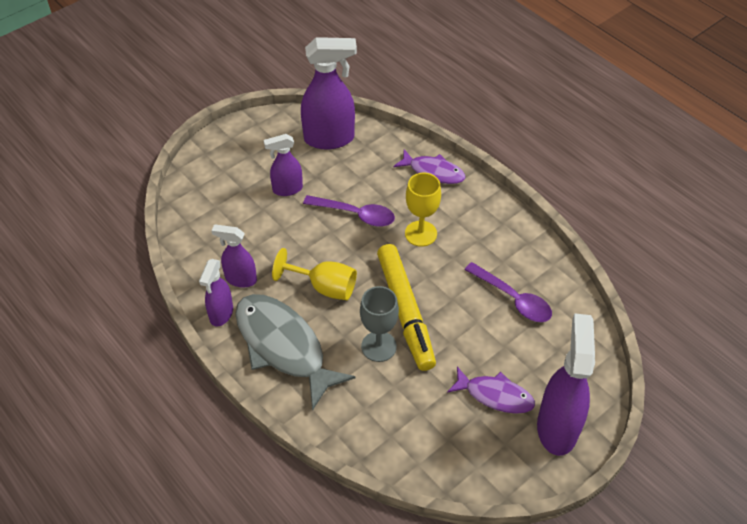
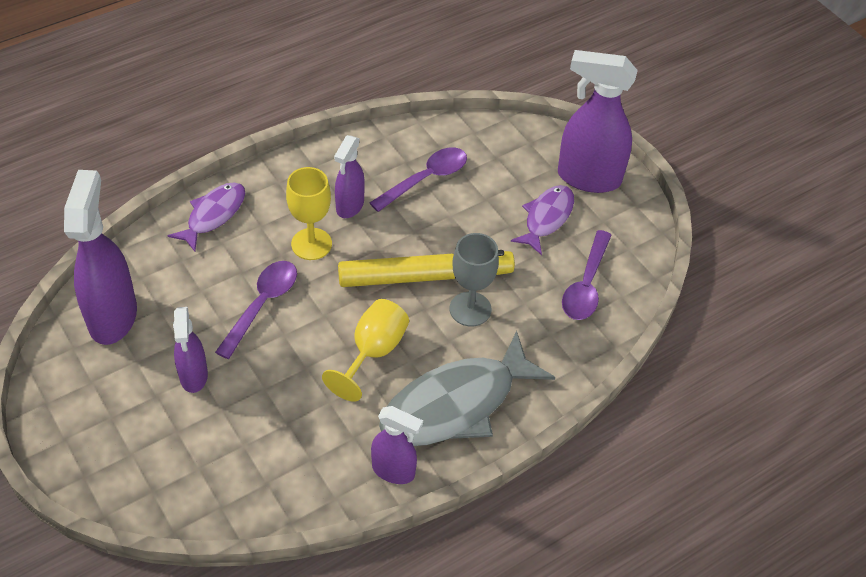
camera: 85 degrees left, 0 degrees up
purple spray bottle [211,225,257,288] -> purple spray bottle moved to [334,135,365,218]
none -> purple spoon [562,230,612,320]

